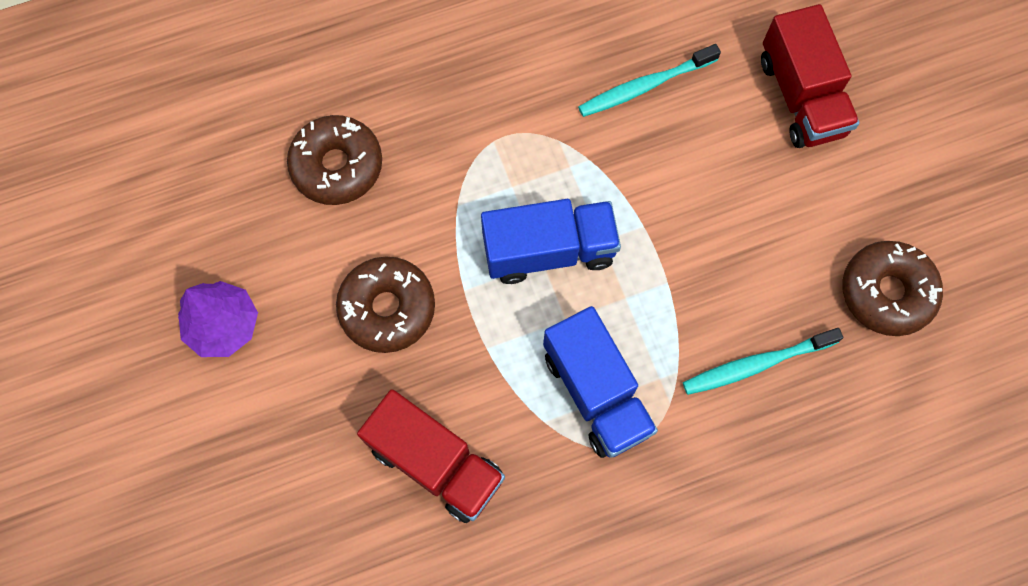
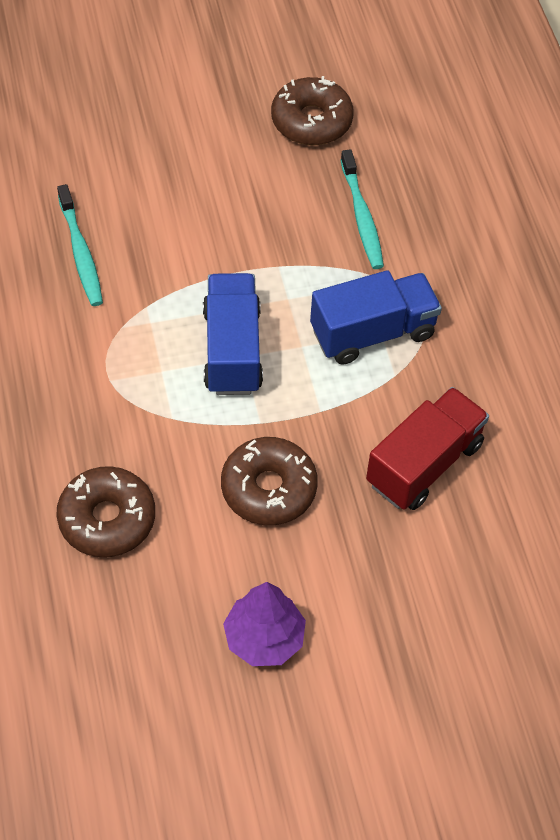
camera: 85 degrees left, 15 degrees down
red truck [761,4,859,148] -> none

